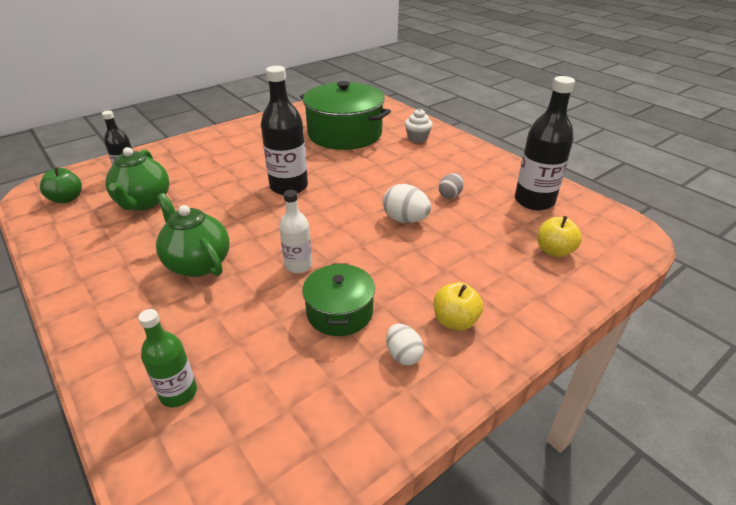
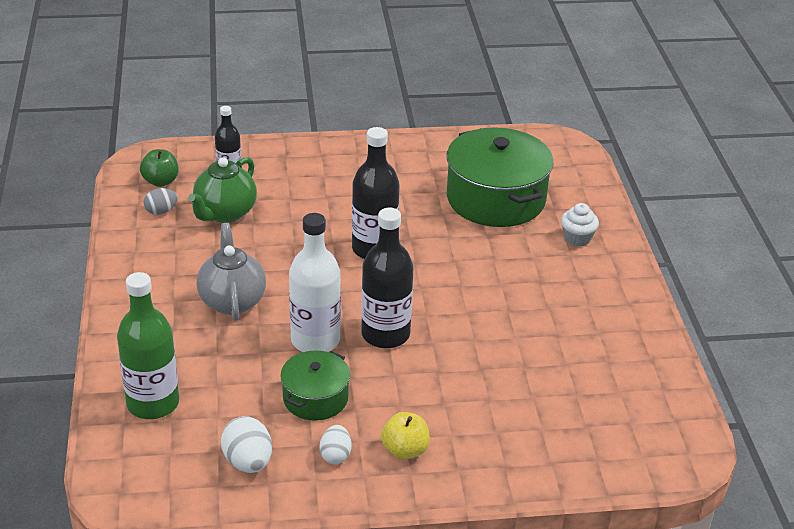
camera: 30 degrees right, 0 degrees up
green bottle [138,309,197,408] -> green bottle [117,272,179,419], size x1.71
green teapot [156,193,230,277] -> grey teapot [197,223,266,321]
white bottle [279,190,312,273] -> white bottle [289,213,341,352], size x1.71
white egg [383,184,431,223] -> white egg moved to [221,416,272,473]
grey egg [439,173,464,199] -> grey egg moved to [144,188,178,215]
black bottle [515,76,575,211] -> black bottle moved to [361,208,413,348]
yellow apple [537,216,582,258] -> none

